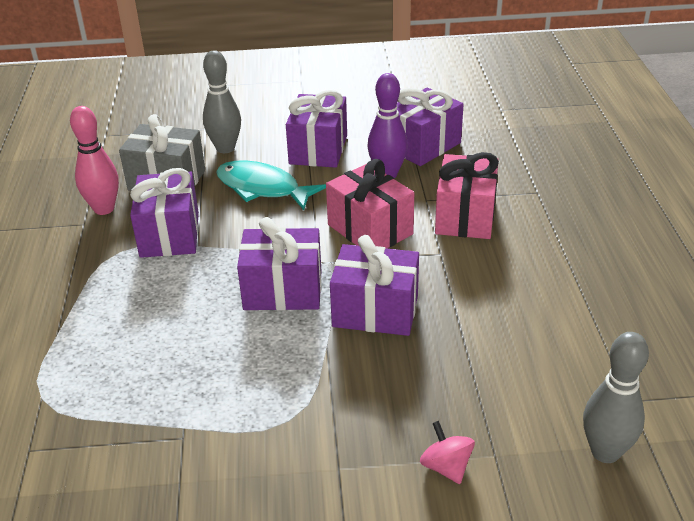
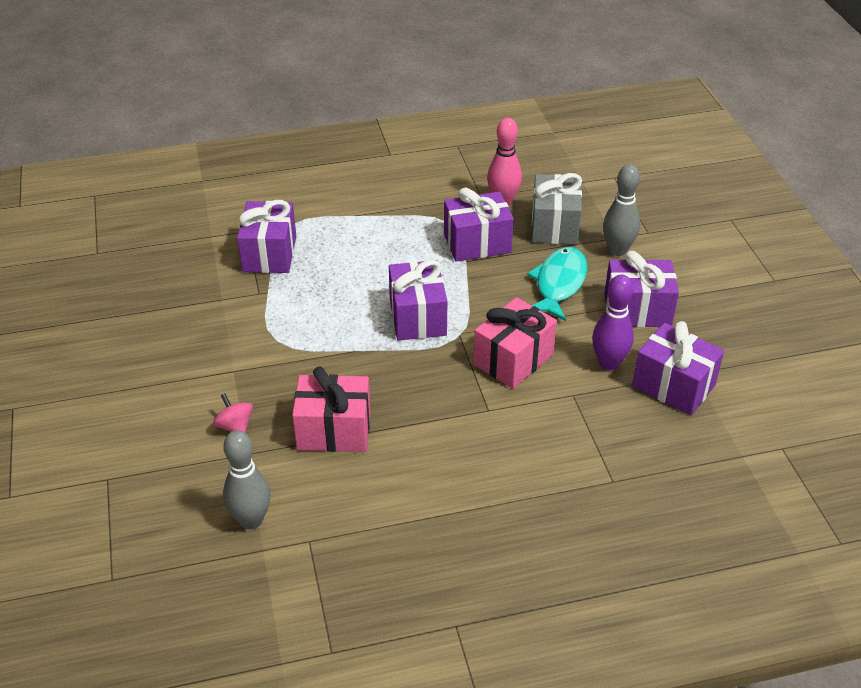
camera: 80 degrees right, 5 degrees up
purple gift [330,235,419,336] -> purple gift moved to [237,200,296,273]
pink spinning top [420,421,475,484] -> pink spinning top turned 90 degrees counterclockwise [213,393,253,433]
pink gift [435,152,499,239] -> pink gift moved to [292,366,371,452]

